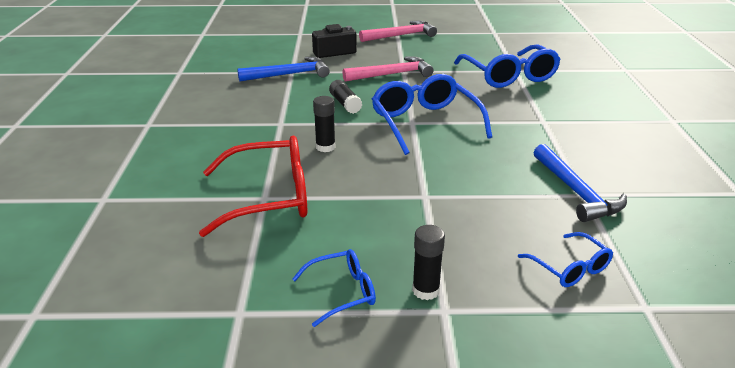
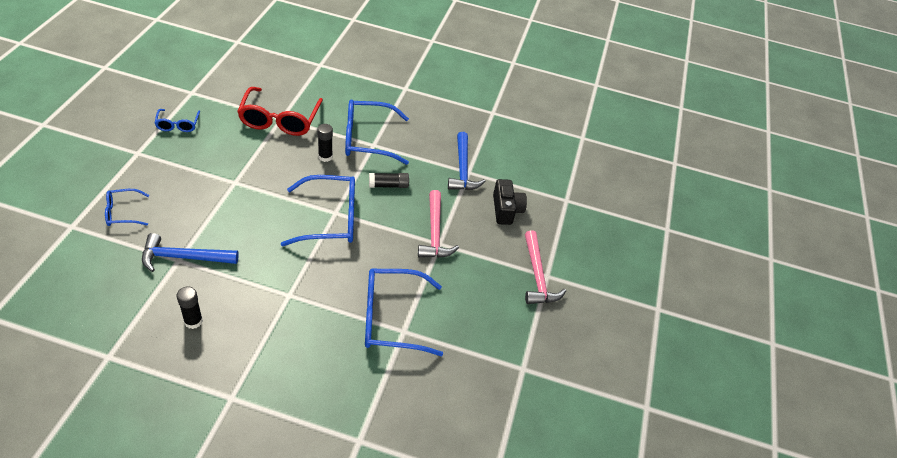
camera: 100 degrees right, 15 degrees up
black glue stick [412,225,445,300] -> black glue stick moved to [177,286,203,329]
none -> blue glasses [345,99,409,165]

